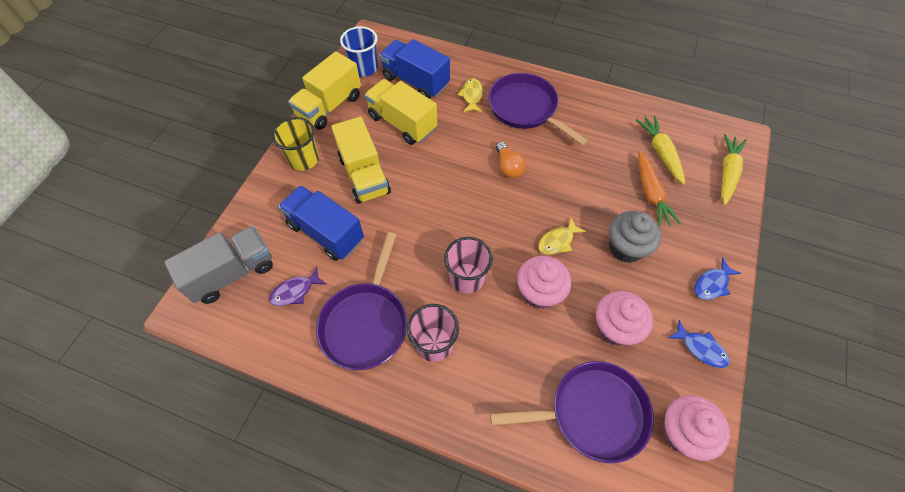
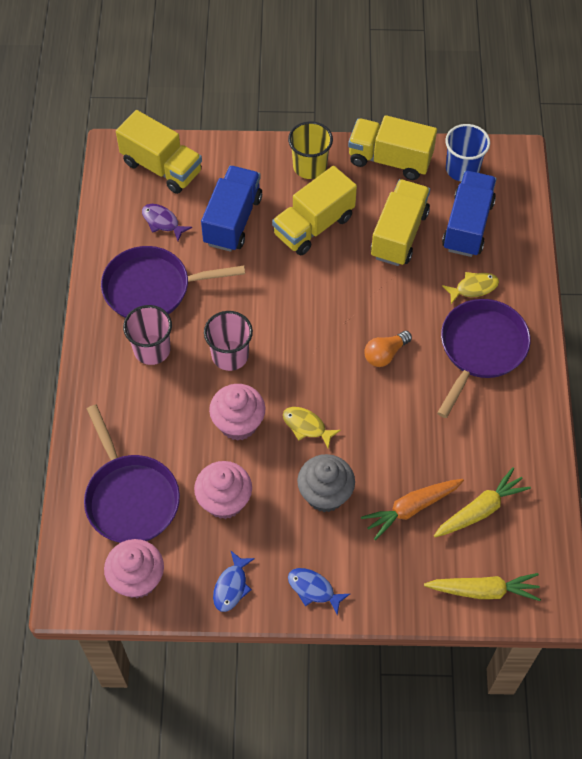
camera: 70 degrees right, 0 degrees up
grey truck [164,226,273,304] -> yellow truck [116,110,202,194]

